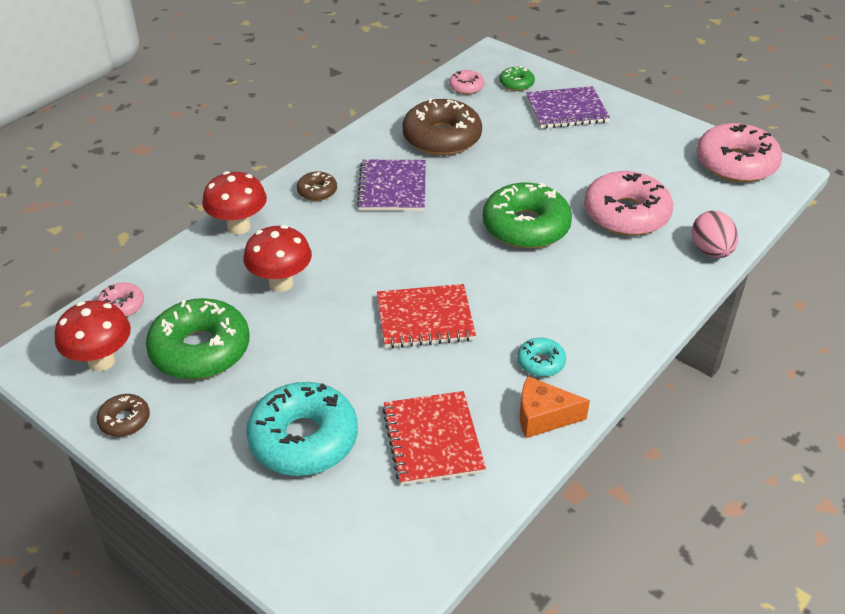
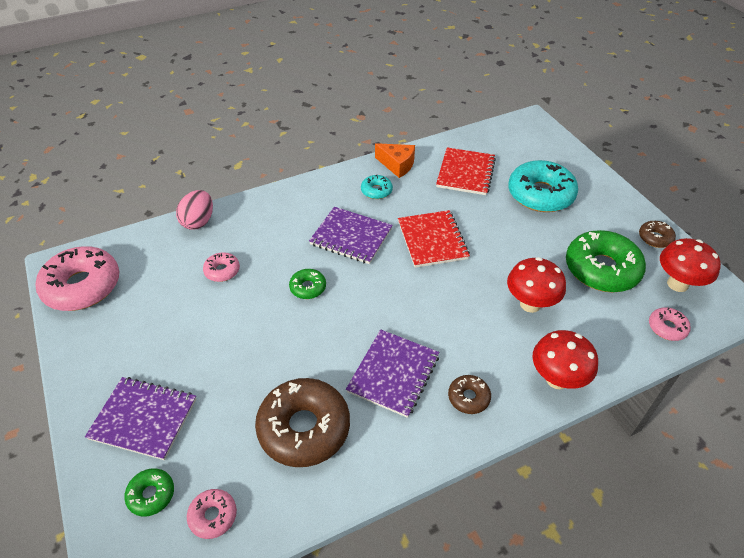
camera: 155 degrees left, 5 degrees up
red notebook [377,284,476,348] -> red notebook turned 60 degrees clockwise [398,210,470,268]
green donut [483,183,572,249] -> green donut [289,269,326,299], size x0.47
pink donut [584,171,673,236] -> pink donut [203,252,240,282], size x0.47
none -> purple notebook [309,207,393,264]

